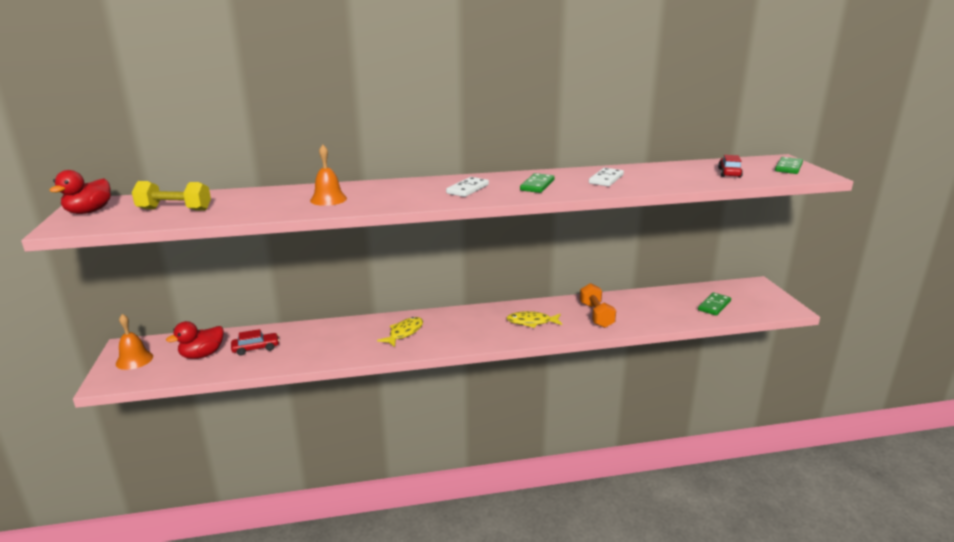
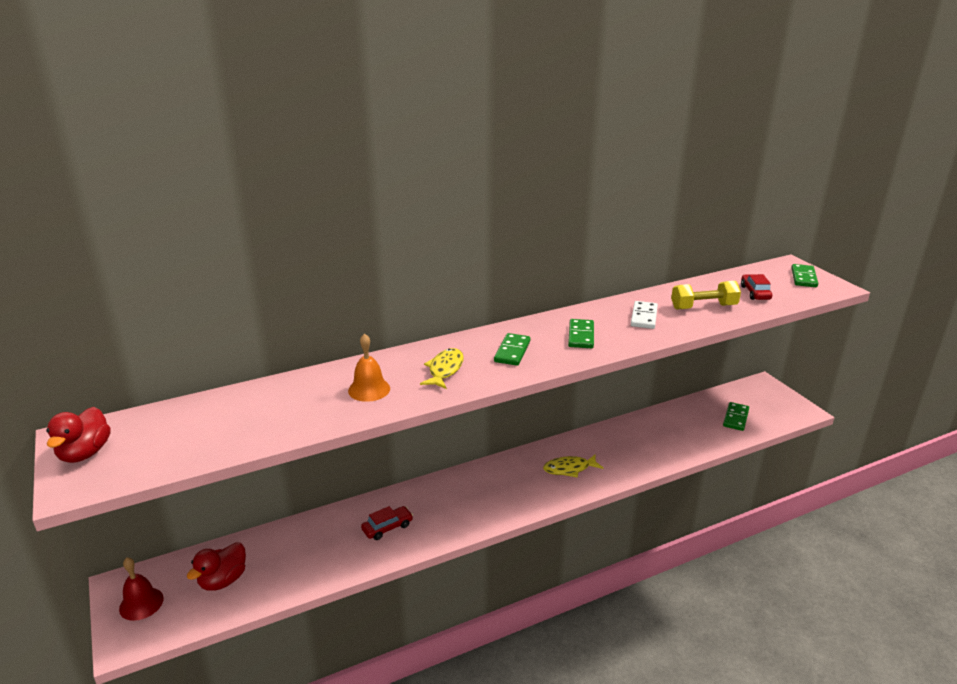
camera: 15 degrees left, 5 degrees up
orange bell [116,314,153,370] -> red bell [119,557,163,621]
yellow dumbbell [132,181,211,211] -> yellow dumbbell moved to [671,281,741,310]
red car [231,329,279,356] -> red car moved to [361,506,413,540]
yellow fish [377,317,423,347] -> yellow fish moved to [420,348,464,389]
white domino [446,177,489,197] -> green domino [494,333,531,366]
orange dumbbell [580,283,616,328] -> none

